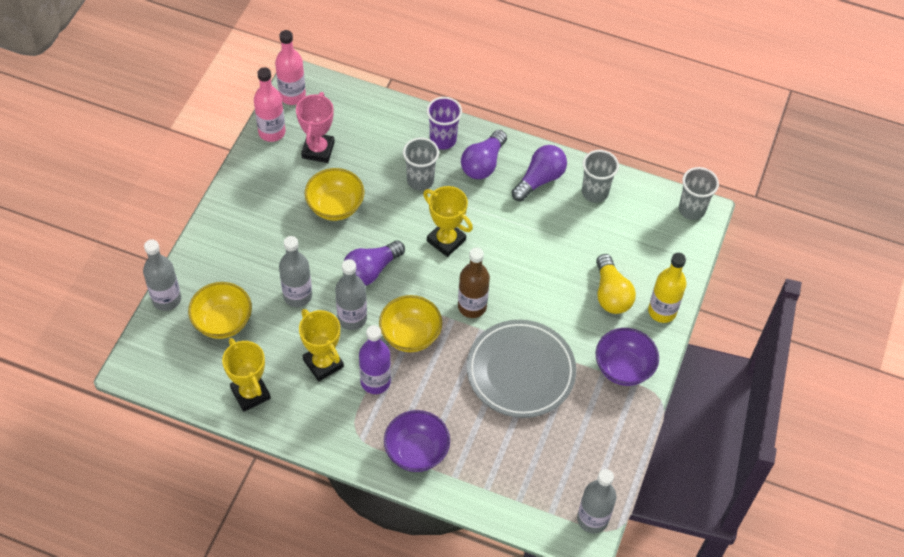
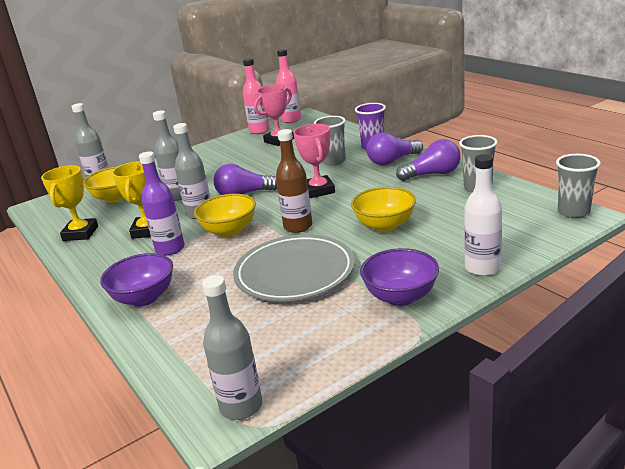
camera: 40 degrees right, 30 degrees down
yellow bowl [305,168,365,221] -> yellow bowl moved to [351,187,416,232]
yellow trophy [423,186,473,257] -> pink trophy [293,124,335,198]
yellow light bulb [596,254,636,314] -> none
yellow bottle [648,253,687,323] -> white bottle [464,154,502,276]

